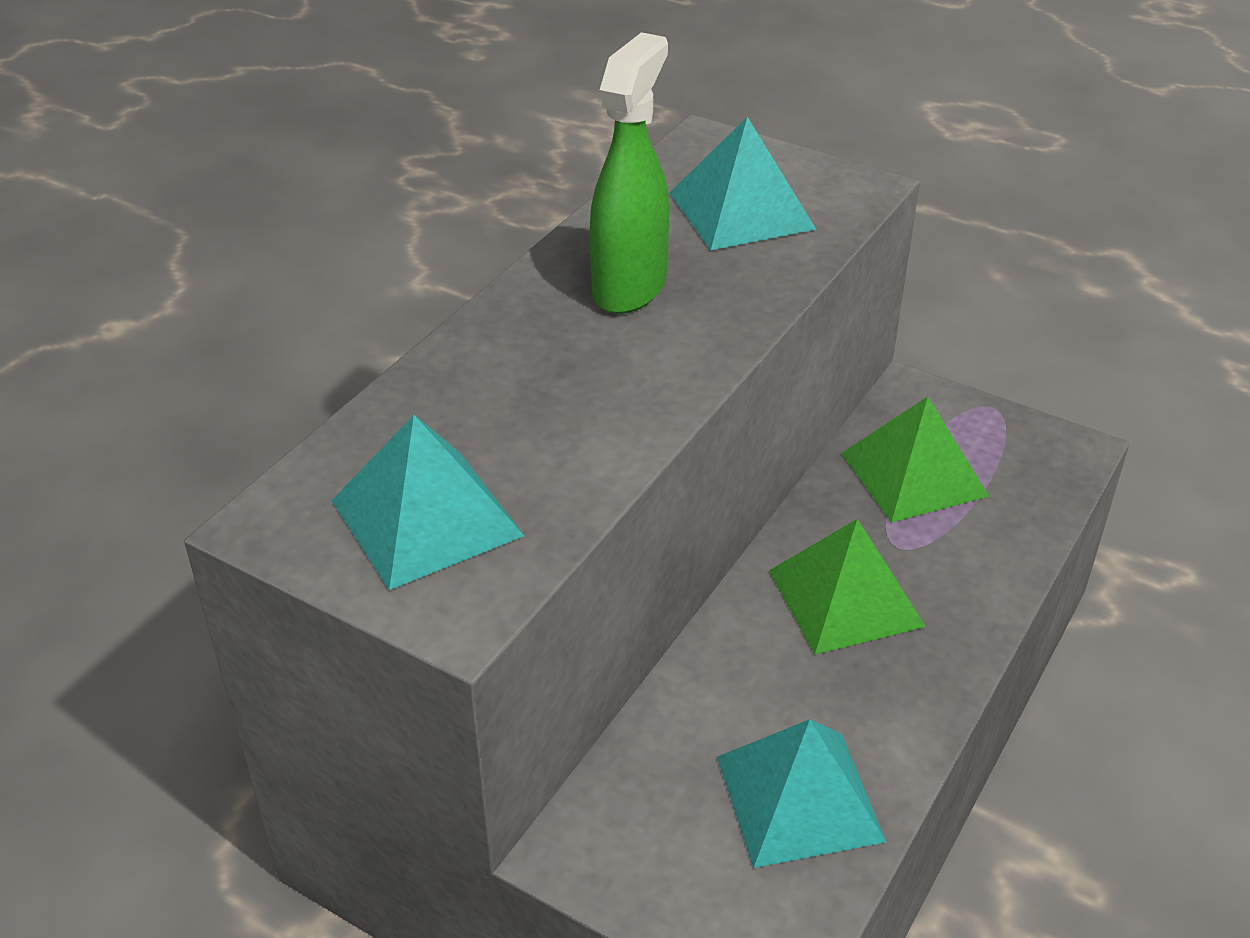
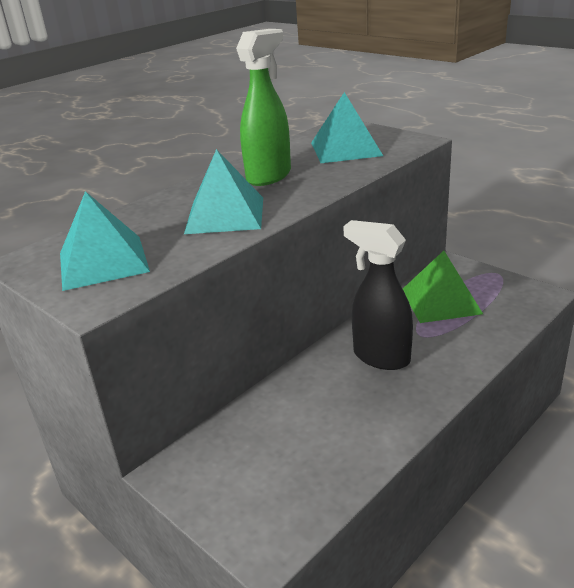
camera: 15 degrees right, 10 degrees down
turquoise pyramid [717,719,886,868] -> turquoise pyramid moved to [184,149,263,234]
green pyramid [769,519,926,654] -> black spray bottle [343,220,413,370]

